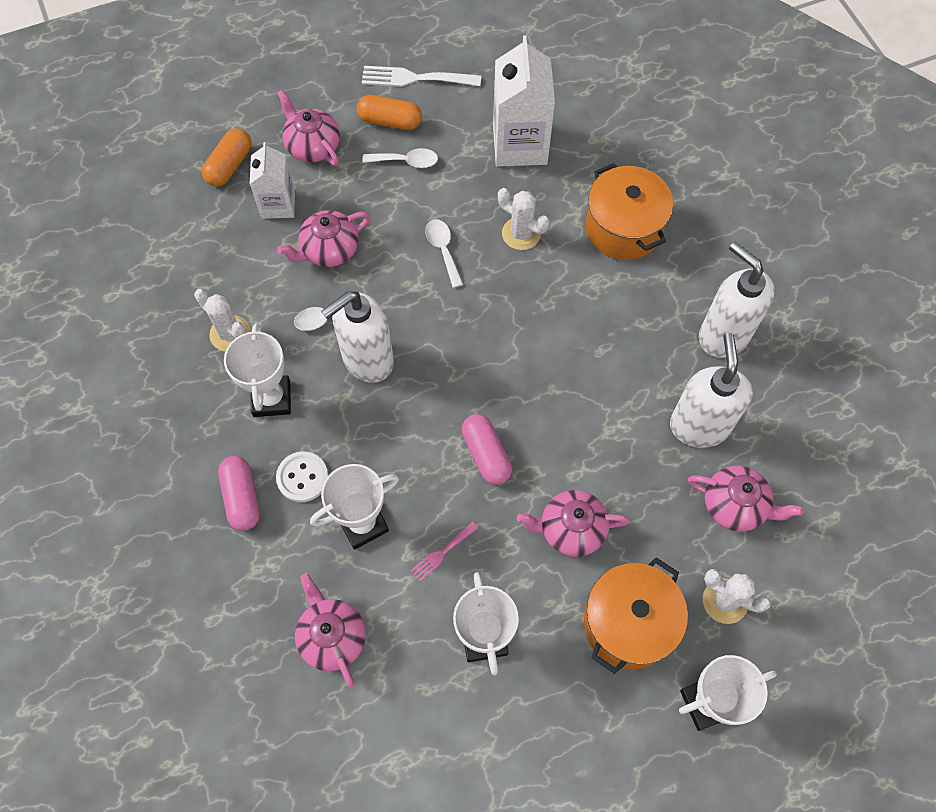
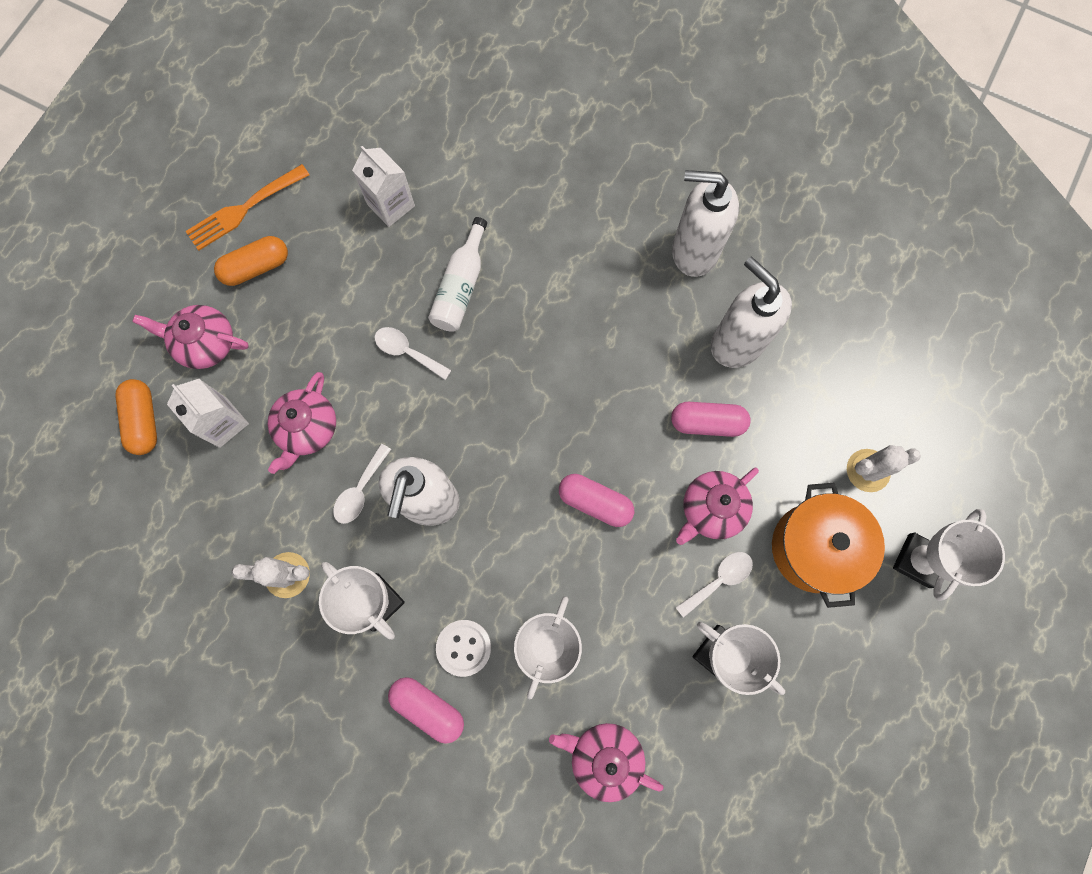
camera: 40 degrees left, 10 degrees up
white fork [362,66,481,87] -> orange fork [185,164,310,251]
white spoon [363,148,438,168] -> white spoon moved to [675,552,753,618]
pink fork [411,522,478,581] -> none
white carton [493,35,555,167] -> white carton [352,146,415,227], size x0.62
white cactus [498,188,550,250] -> white bottle [428,217,487,332]
orange pot [586,163,673,260] -> none
pink teapot [688,466,804,532] -> none
none -> pink capsule [671,402,751,437]

